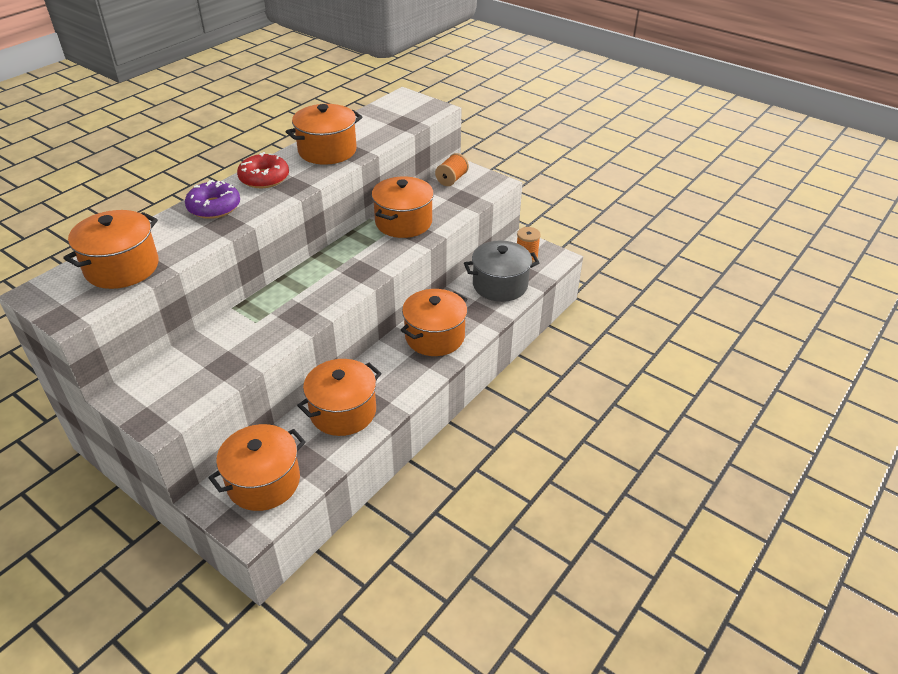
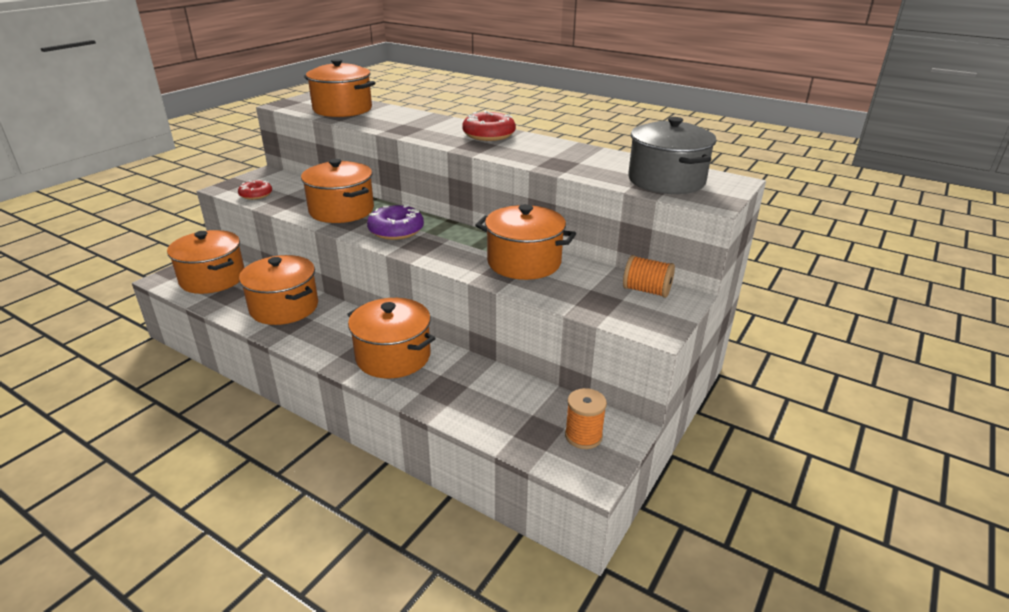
camera: 85 degrees right, 10 degrees down
purple donut [185,180,240,219] -> purple donut moved to [367,204,424,240]
orange pot [286,104,363,165] -> orange pot moved to [301,159,374,223]
grey pot [464,240,539,302] -> grey pot moved to [628,117,717,194]
none -> red donut [238,181,272,200]

